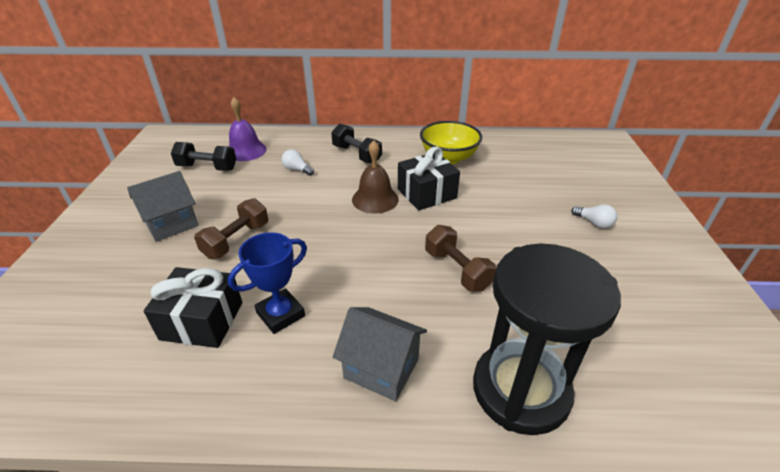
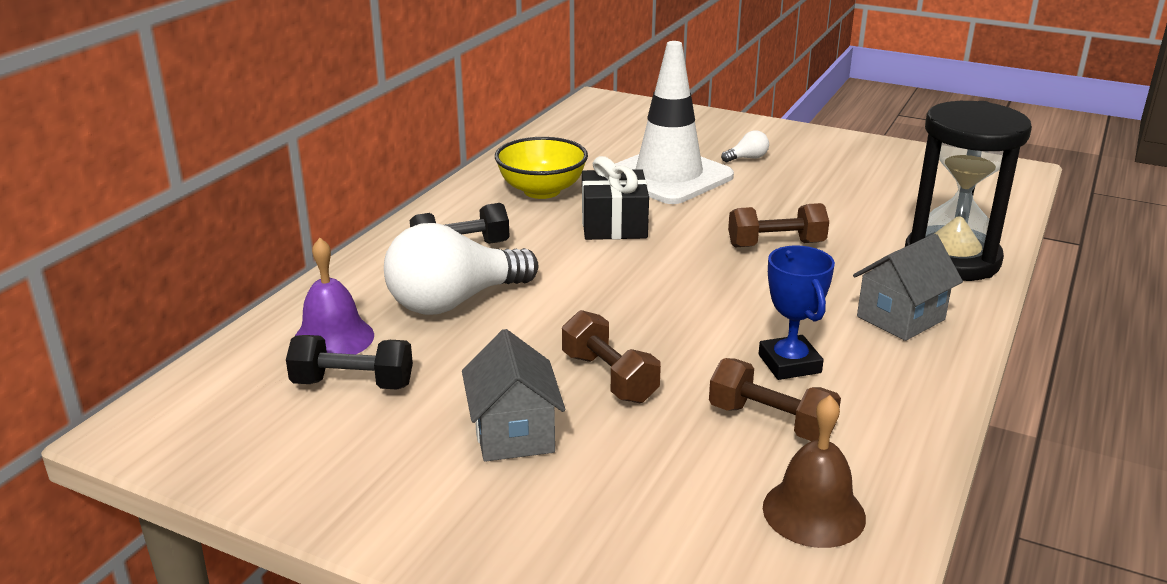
camera: 65 degrees left, 10 degrees down
black gift [144,267,242,348] -> brown dumbbell [709,358,841,441]
black dumbbell [171,142,236,171] -> black dumbbell turned 60 degrees clockwise [286,335,413,389]
white light bulb [282,149,314,176] -> white light bulb [384,223,539,315], size x2.47
brown bell [352,140,399,213] -> brown bell moved to [763,395,866,548]
none -> white traffic cone [615,41,734,204]

